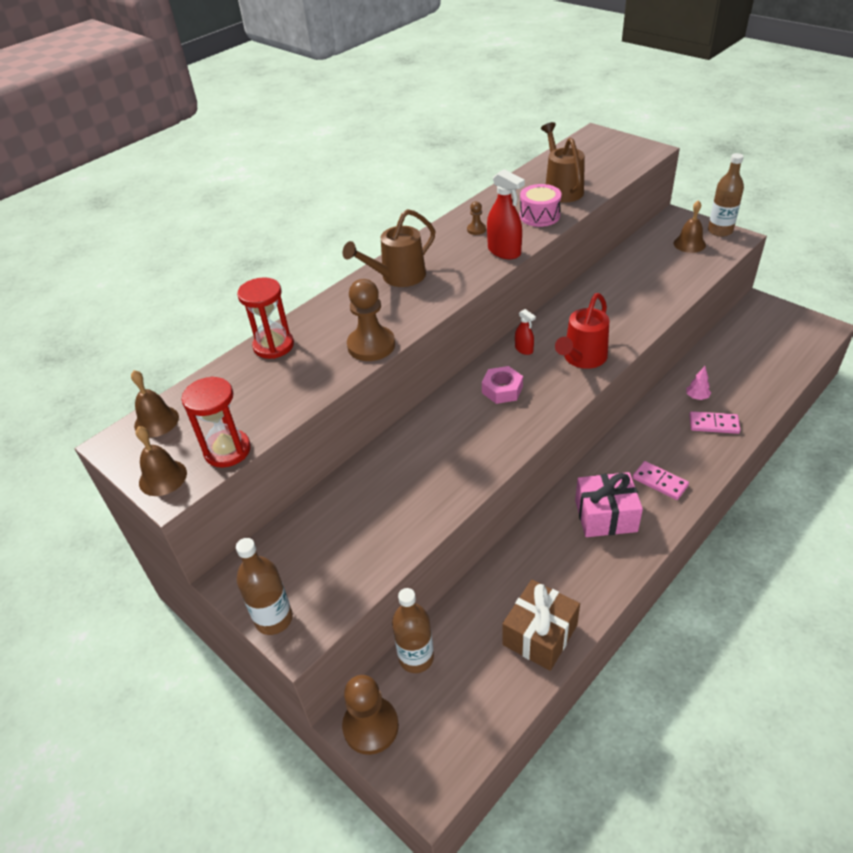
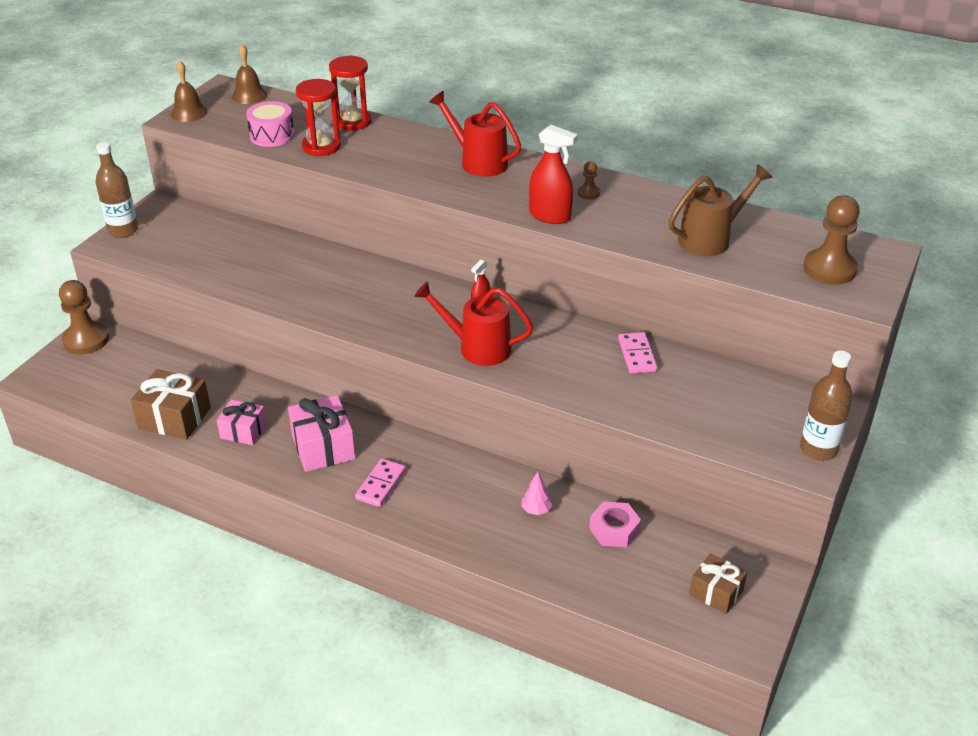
camera: 70 degrees right, 5 degrees down
red hourglass [182,377,251,468] -> red hourglass moved to [296,79,341,156]
brown watering can [343,209,435,287] -> red watering can [429,91,521,177]
brown pawn [347,279,395,361] -> brown pawn moved to [803,195,860,284]
brown bottle [392,588,434,673] -> none
pink nut [482,366,523,404] -> pink nut moved to [589,501,641,547]
red spray bottle [487,169,525,259] -> red spray bottle turned 90 degrees counterclockwise [529,125,578,224]
pink drum [520,184,562,227] -> pink drum moved to [246,101,294,147]
brown bell [673,200,706,253] -> none
pink domino [689,411,740,434] -> pink domino moved to [618,332,657,373]
none -> pink gift [217,399,267,445]
none -> brown gift [689,553,747,614]

